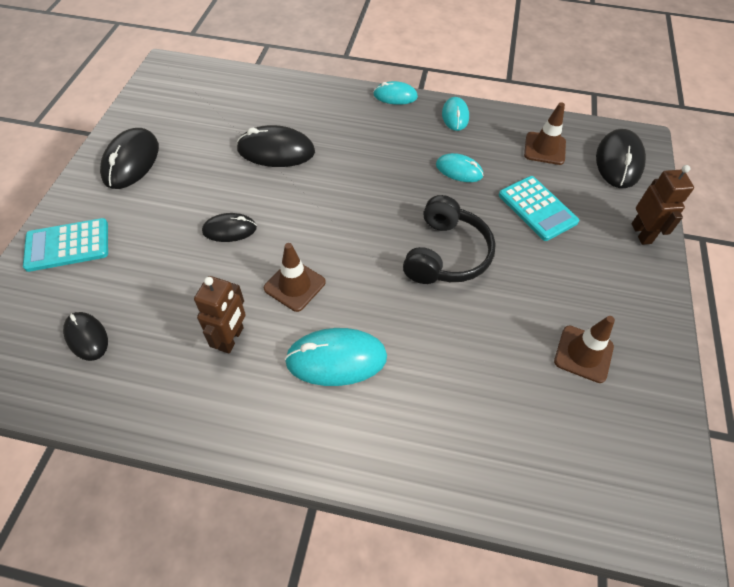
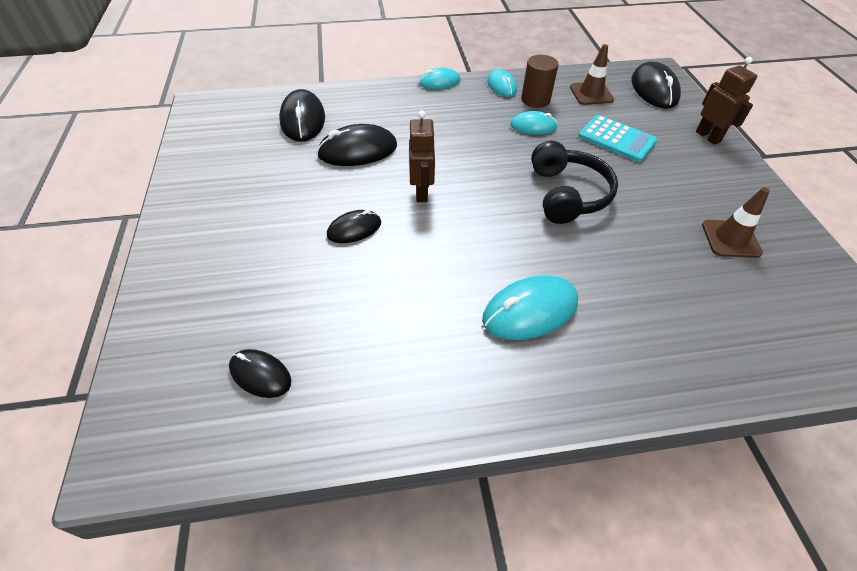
camera: 20 degrees left, 5 degrees down
turquoise calculator [23,218,108,272] -> none
black mouse [100,128,159,189] -> black mouse moved to [279,89,325,142]
brown robot [194,276,246,354] -> brown robot moved to [409,110,436,202]
brown traffic cone [264,243,326,312] -> none
none -> brown cylinder [521,55,559,108]

